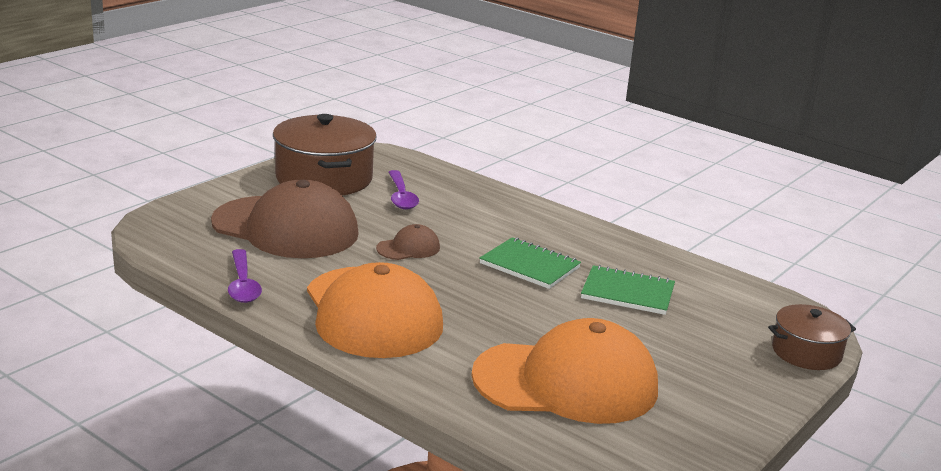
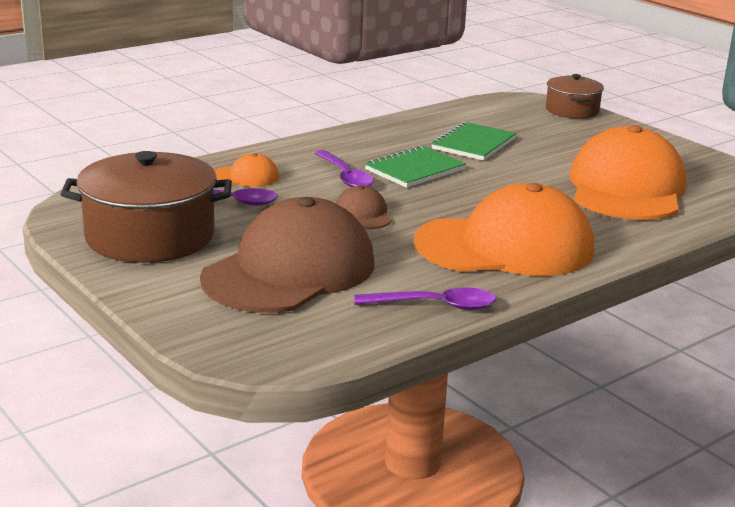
camera: 75 degrees left, 0 degrees up
none -> orange cap [214,153,279,187]
none -> purple spoon [315,150,374,187]

